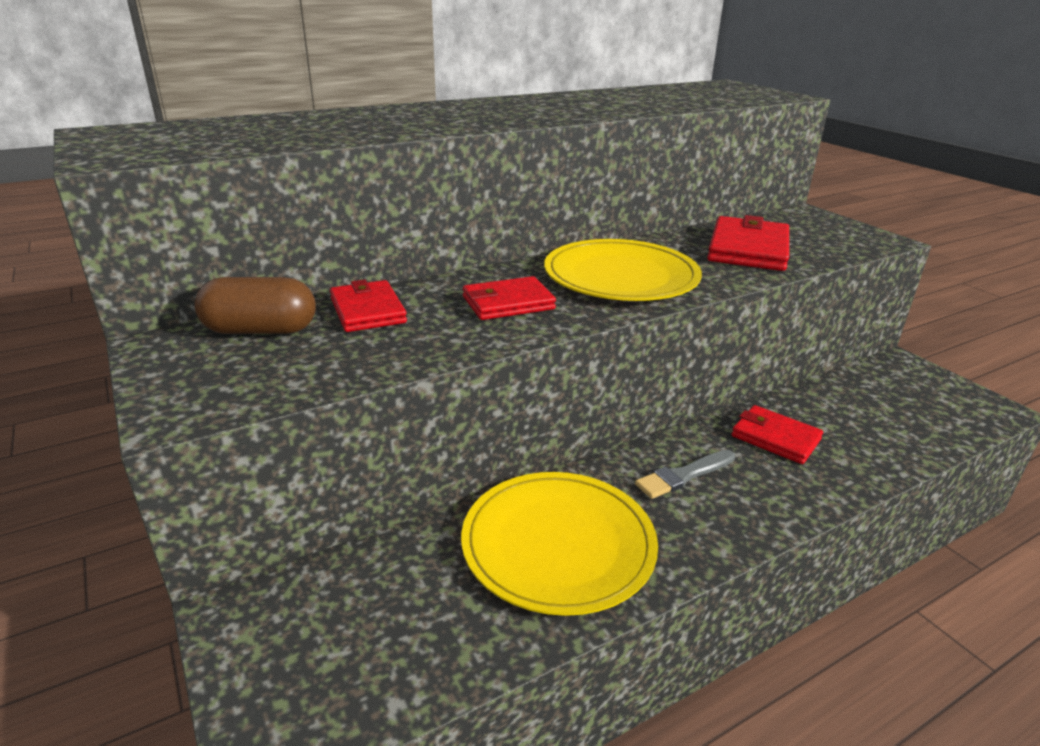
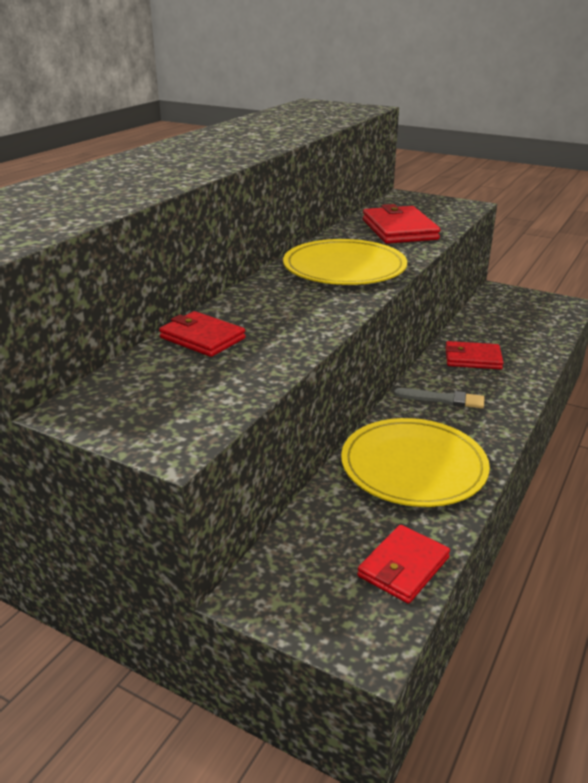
camera: 30 degrees left, 0 degrees up
brown capsule [194,277,316,334] -> none
red wallet [463,276,556,320] -> red wallet moved to [357,525,450,604]
grey brush [635,450,735,499] -> grey brush turned 105 degrees counterclockwise [394,388,484,409]

